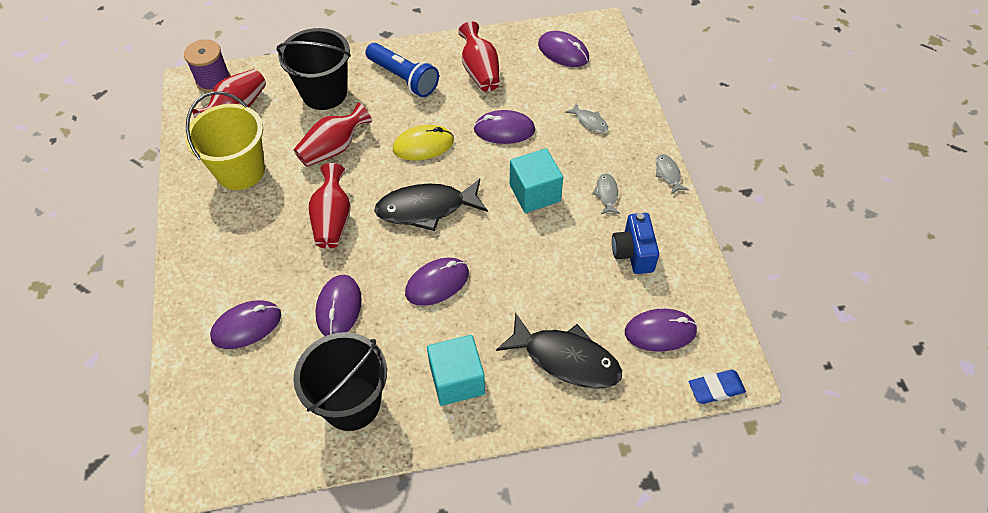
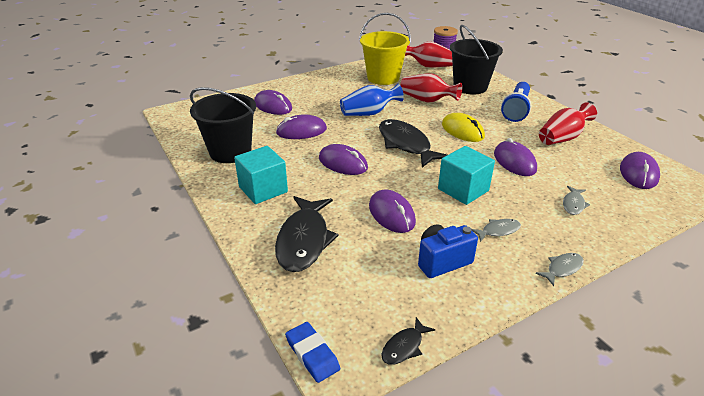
camera: 70 degrees right, 20 degrees down
red vase [309,163,351,249] -> blue vase [340,84,404,116]
purple mouse [625,309,698,352] -> purple mouse moved to [369,189,416,233]
none -> black fish [381,317,435,365]

